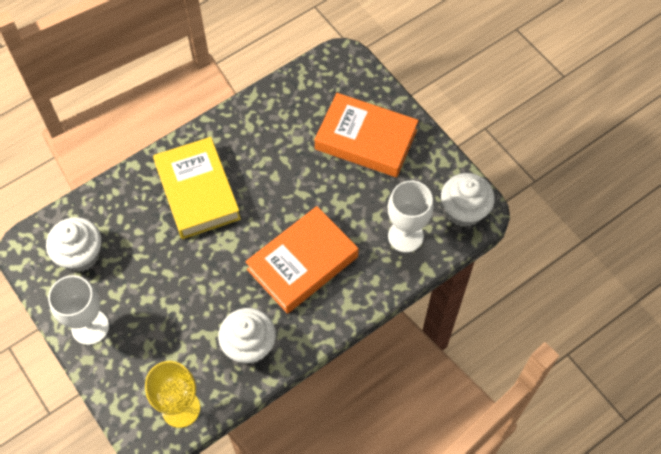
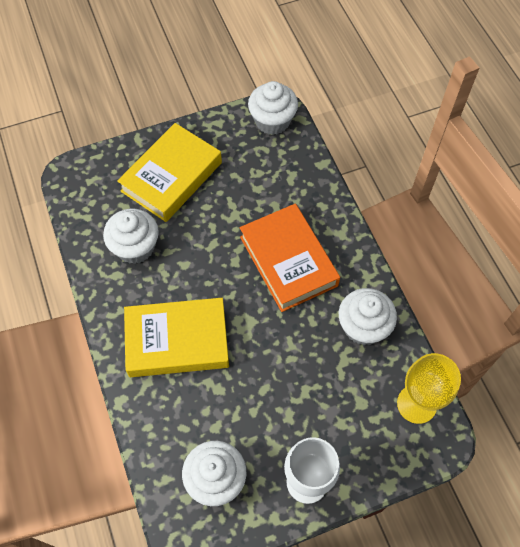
camera: 75 degrees left, 0 degrees up
orange book [315,93,419,177] -> yellow book [117,123,222,222]
white goblet [388,181,433,253] -> none
none -> white cupcake [103,209,159,264]

